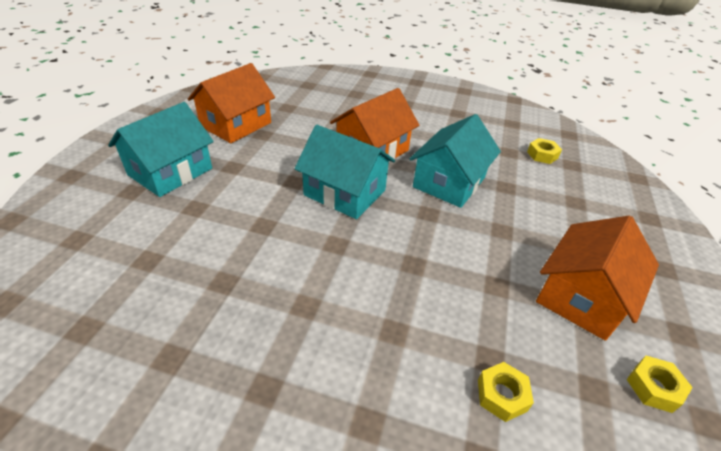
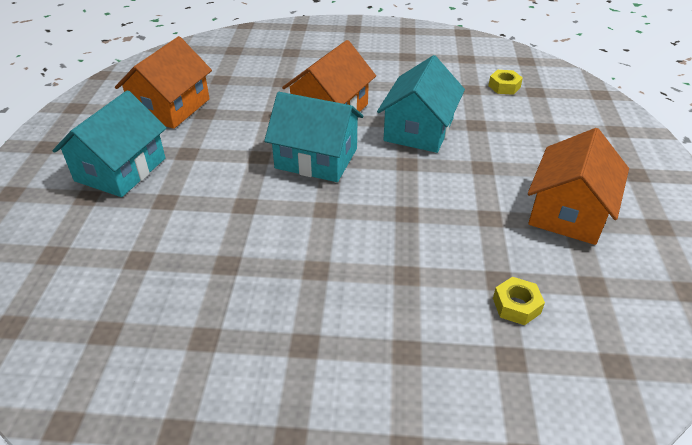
camera: 10 degrees left, 0 degrees up
yellow nut [627,356,693,413] -> none

